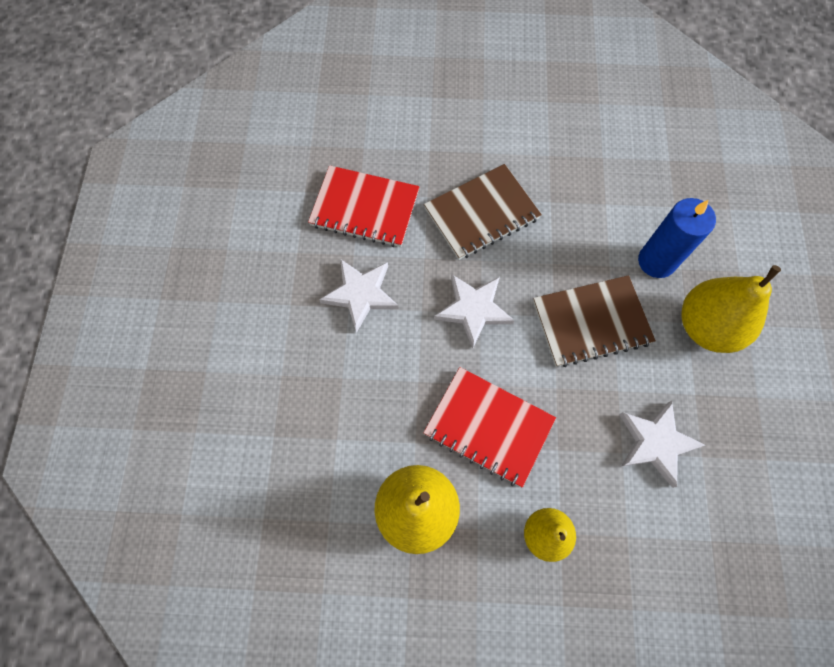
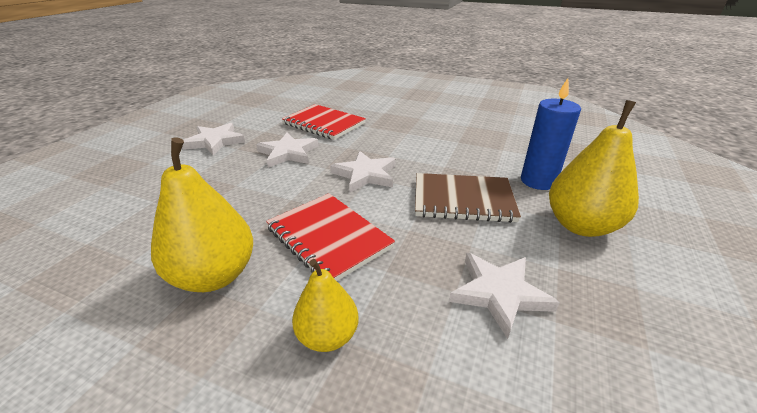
camera: 20 degrees right, 35 degrees down
brown notebook [424,164,542,260] -> none
none -> white star [182,123,245,155]

